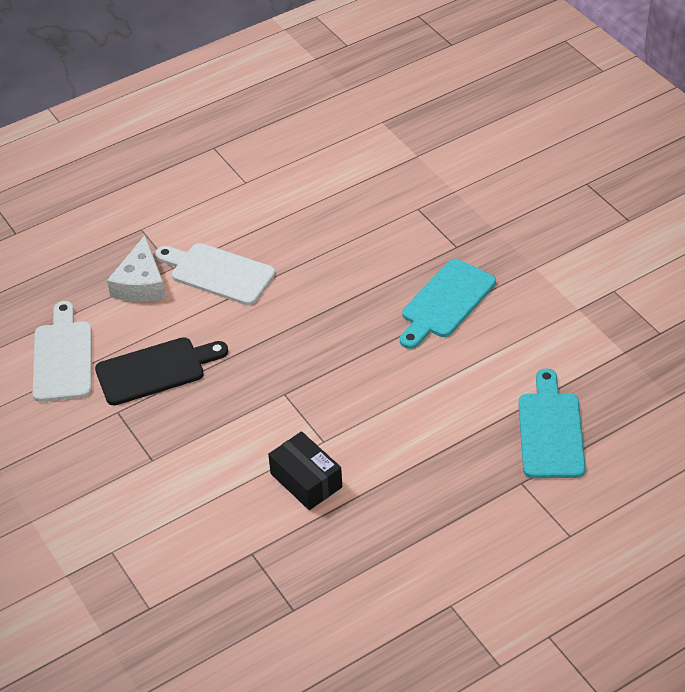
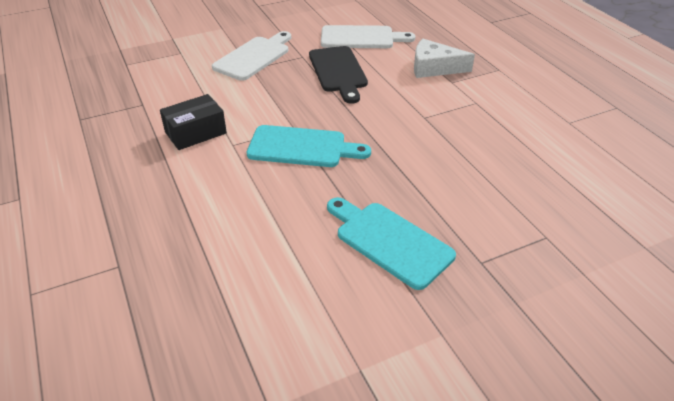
camera: 95 degrees right, 5 degrees down
white cutting board [155,243,275,305] -> white cutting board moved to [212,31,291,81]
turquoise cutting board [519,369,586,478] -> turquoise cutting board moved to [247,125,371,167]

